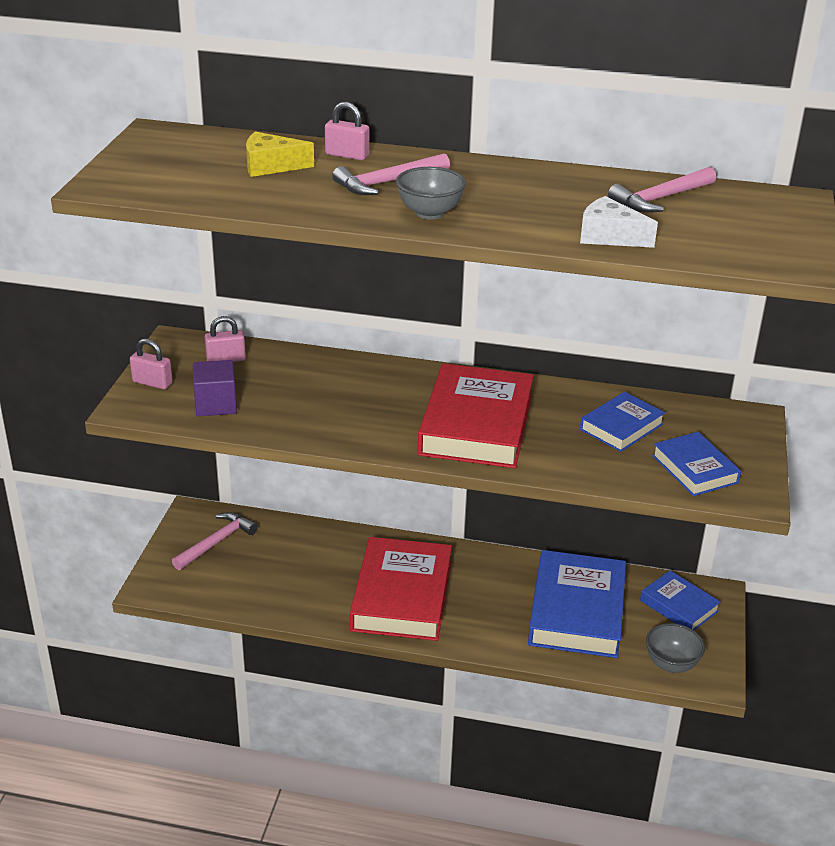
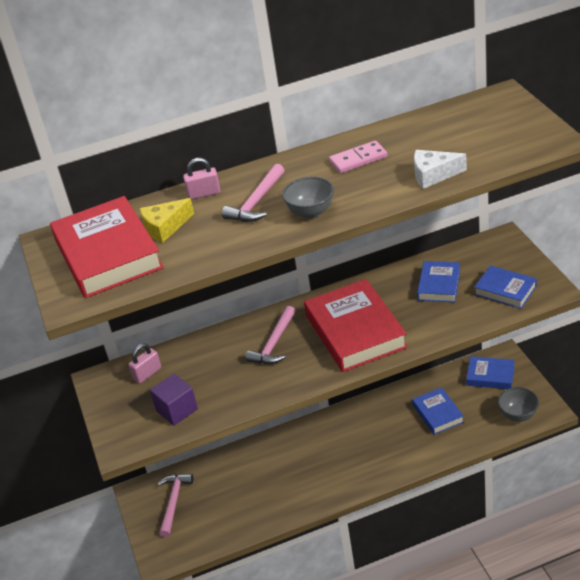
camera: 25 degrees left, 5 degrees up
pink padlock [130,339,173,389] -> none
red book [350,537,452,641] -> red book moved to [50,196,164,298]
blue book [528,550,626,658] -> blue book [412,387,464,435], size x0.54
pink hammer [608,167,716,213] -> pink hammer moved to [245,306,295,364]
none -> pink domino [329,141,388,173]

